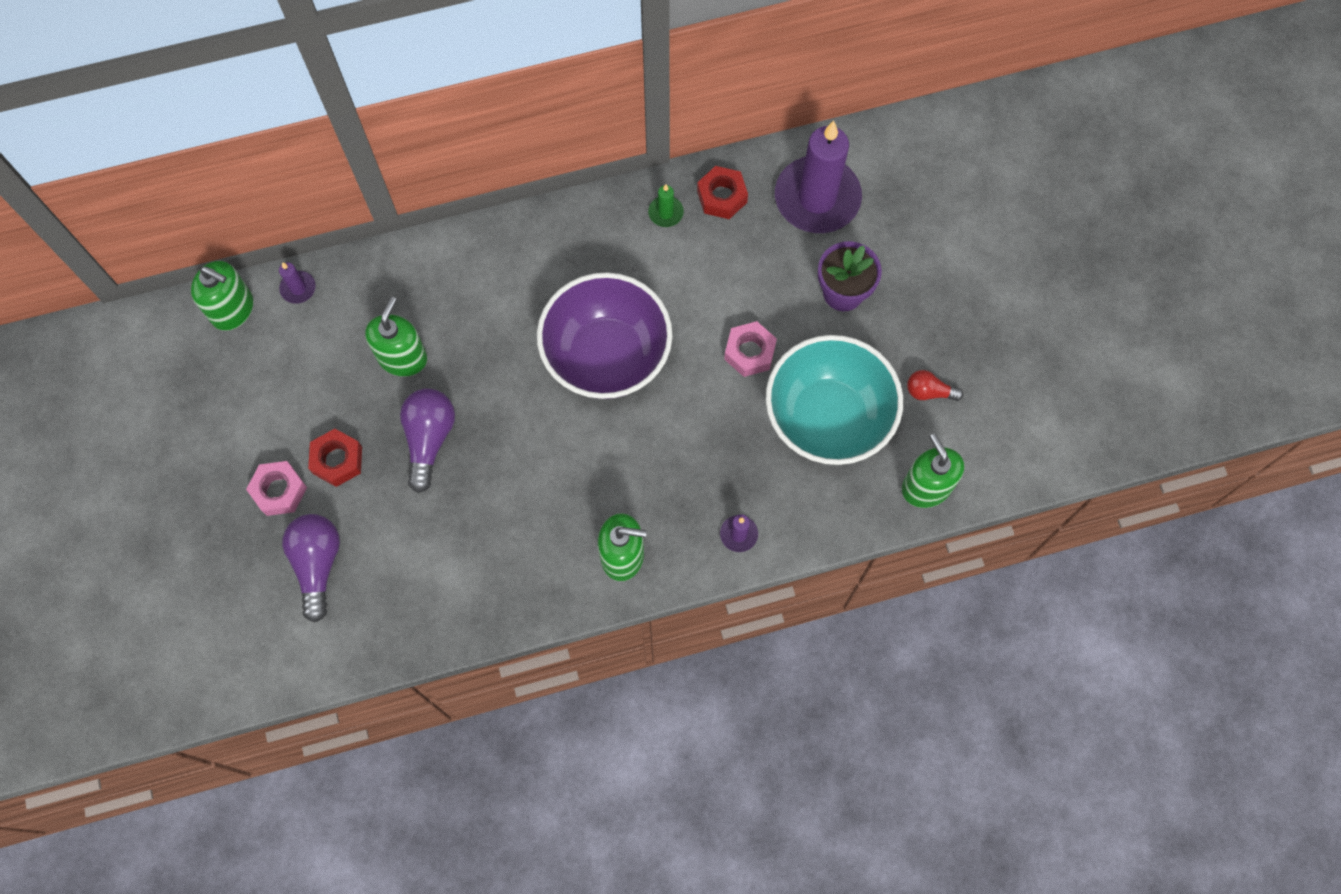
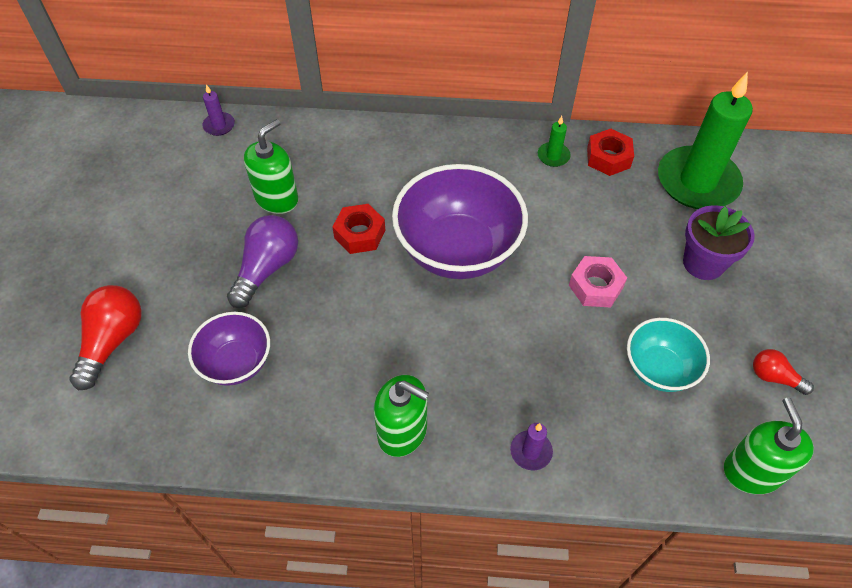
camera: 20 degrees right, 15 degrees down
green soap dispenser [191,261,253,331] -> none
pink nut [246,461,307,516] -> none
purple light bulb [282,514,340,623] -> red light bulb [70,285,142,390]
red nut [308,429,362,487] -> red nut moved to [332,204,385,254]
turquoise bowl [766,335,903,465] -> turquoise bowl [627,318,710,392], size x0.56
purple candle [775,121,862,233] -> green candle [658,72,753,209]
none -> purple bowl [188,312,270,386]

